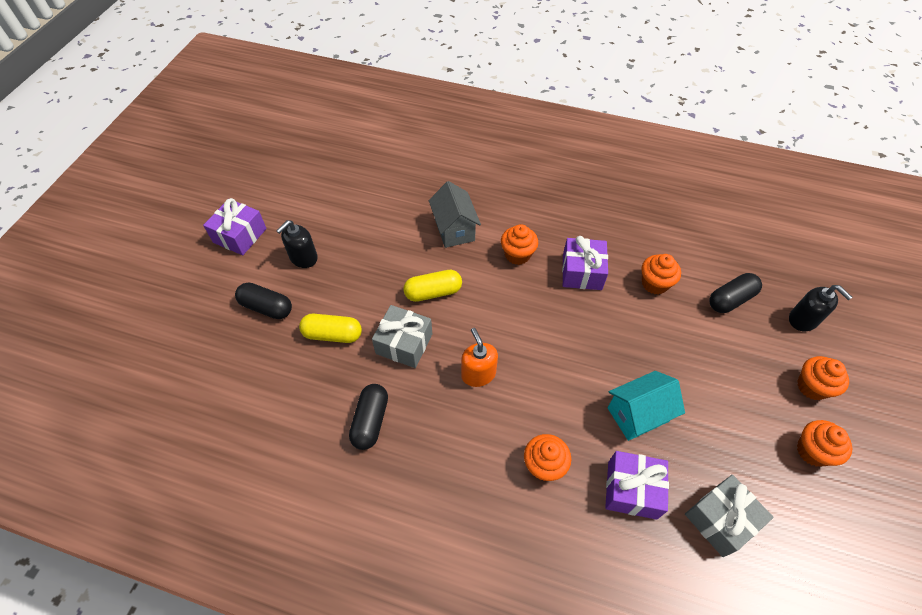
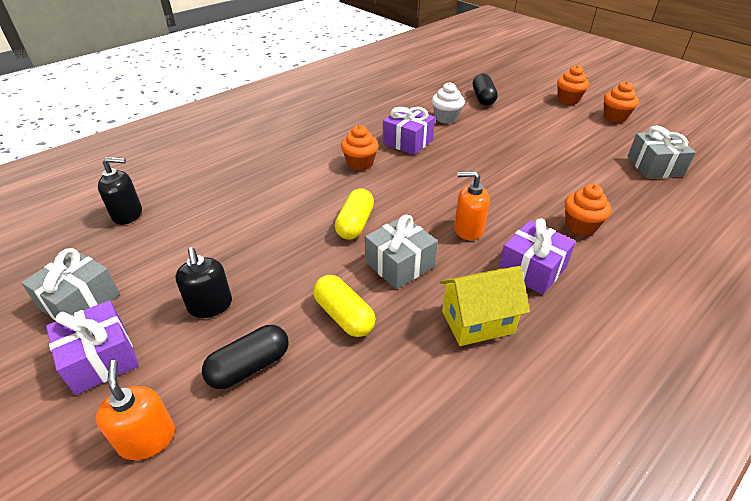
camera: 60 degrees left, 15 degrees down
yellow capsule [299,314,362,343] -> yellow capsule turned 75 degrees counterclockwise [313,275,375,337]
black capsule [349,384,388,450] -> yellow house [440,266,530,346]
grey house [429,181,481,248] -> none
purple gift [605,451,669,520] -> purple gift moved to [498,219,576,295]
turquoise house [608,371,685,441] -> none
orange cupcake [641,254,681,294] -> white cupcake [432,82,465,124]
black soap dispenser [789,285,852,331] -> black soap dispenser moved to [98,157,142,225]
none -> grey gift [21,248,120,320]
none -> orange soap dispenser [96,360,175,460]

